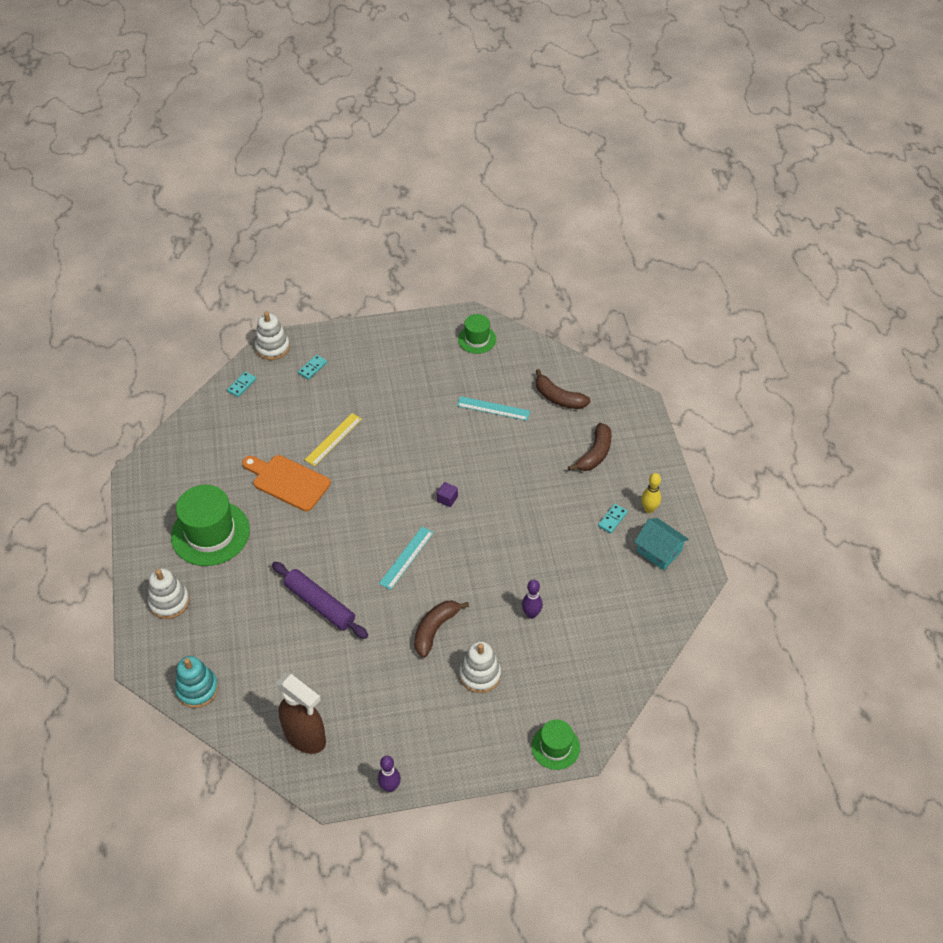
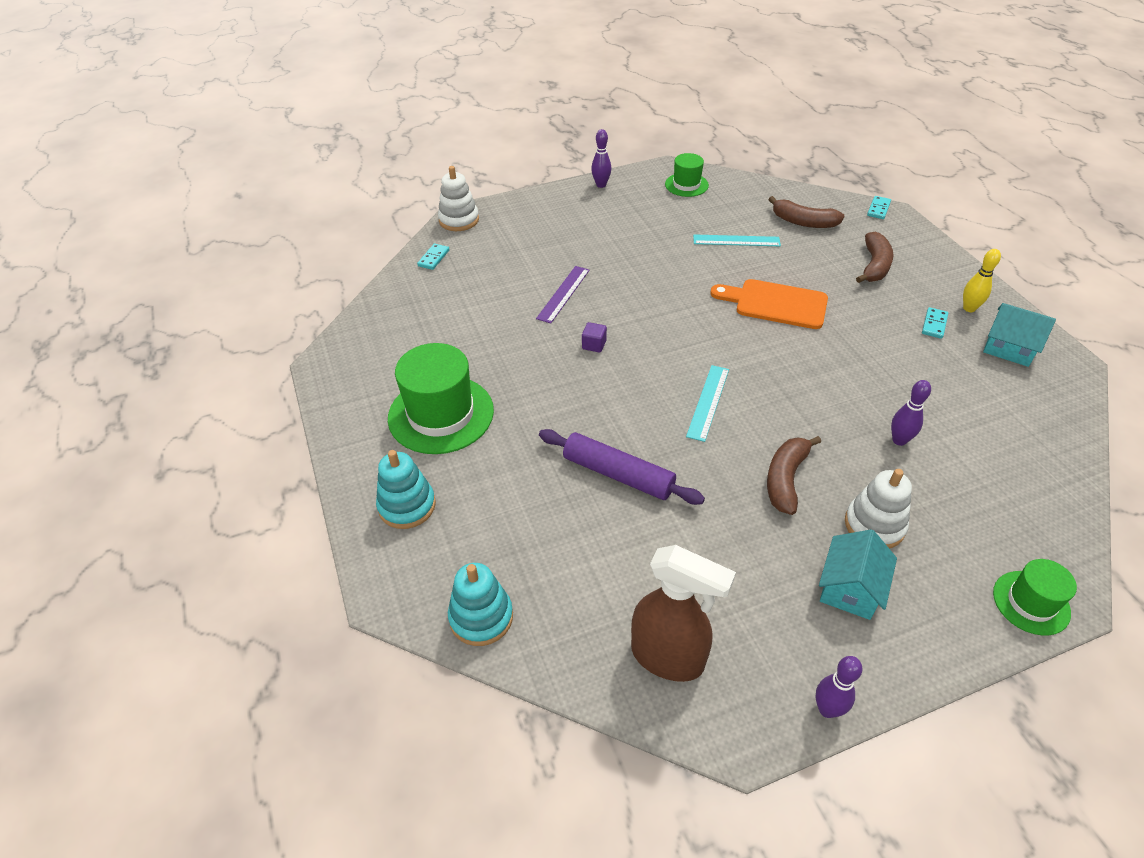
camera: 10 degrees left, 5 degrees down
white stacking toy [148,568,190,619] -> turquoise stacking toy [376,450,436,529]
orange cutting board [242,455,331,511] -> orange cutting board moved to [710,279,828,329]
turquoise domino [298,355,327,380] -> turquoise domino moved to [867,196,891,219]
yellow ruler [305,413,362,466] -> purple ruler [536,266,590,323]
purple cube [437,482,458,507] -> purple cube moved to [582,322,607,353]
none -> purple bowling pin [591,129,611,188]
none -> turquoise house [819,530,897,620]

